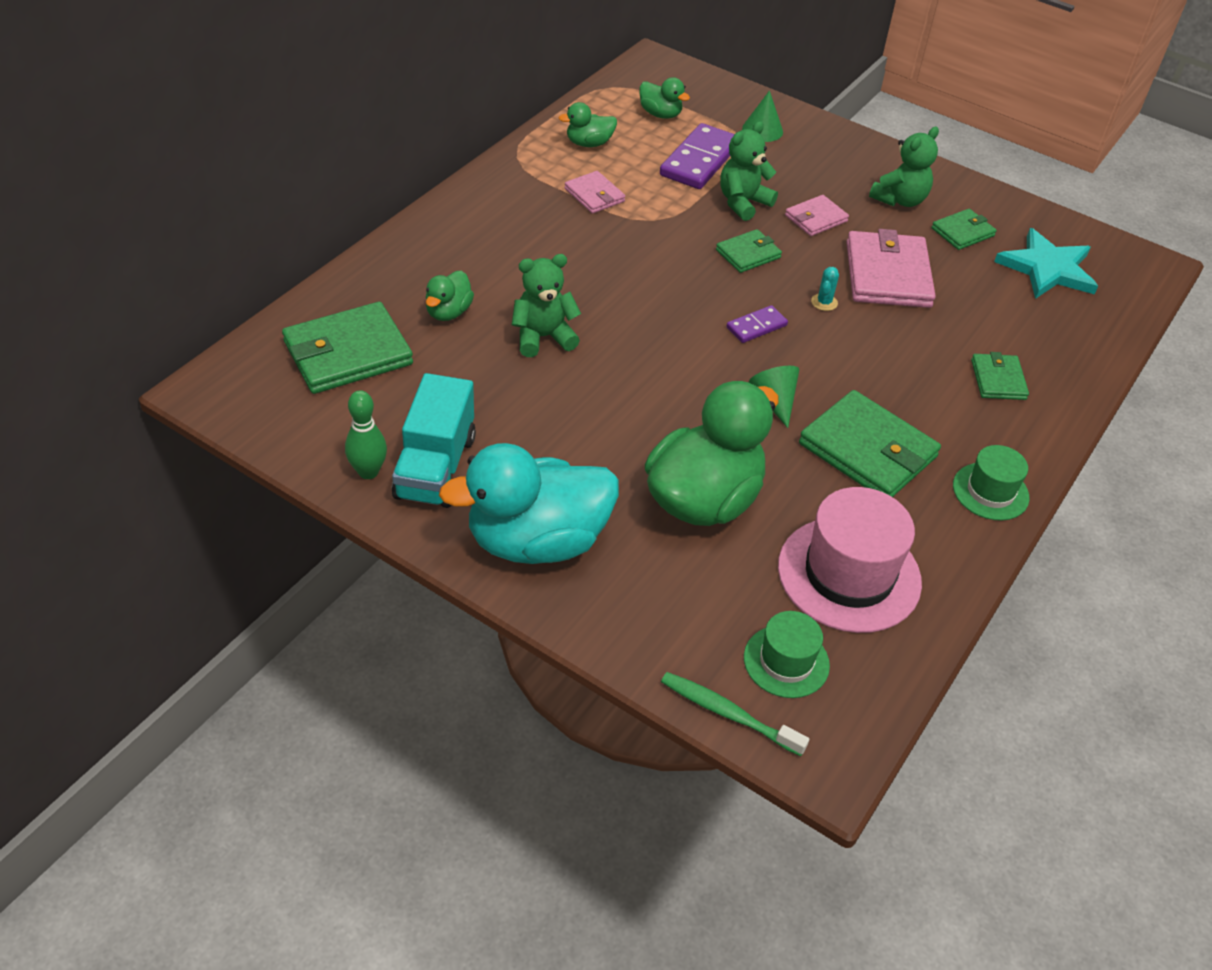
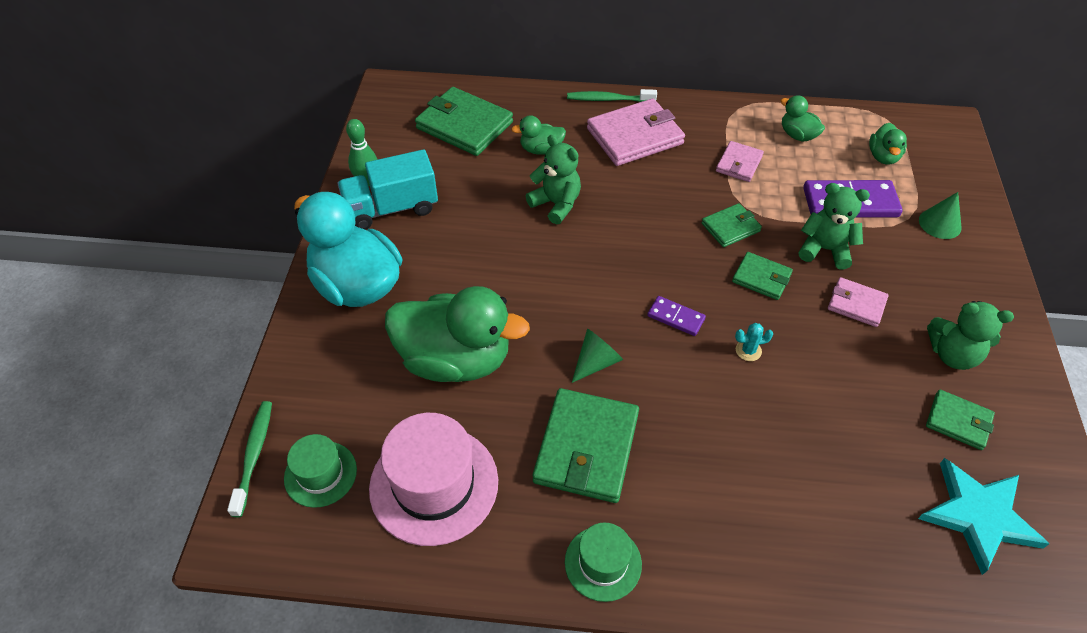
camera: 65 degrees right, 5 degrees up
pink wallet [846,229,936,308] -> pink wallet moved to [587,98,685,166]
green wallet [971,352,1029,400] -> green wallet moved to [702,203,762,247]
none -> green toothbrush [567,89,657,102]

